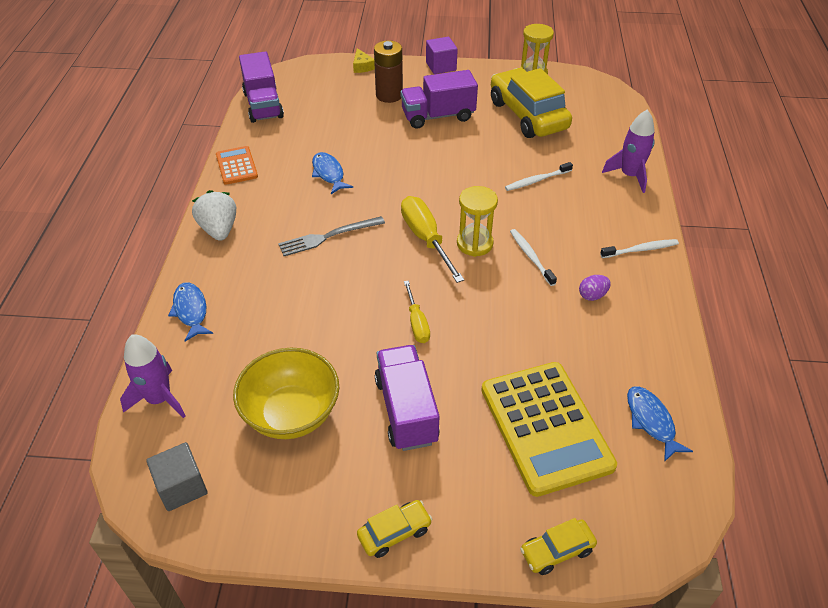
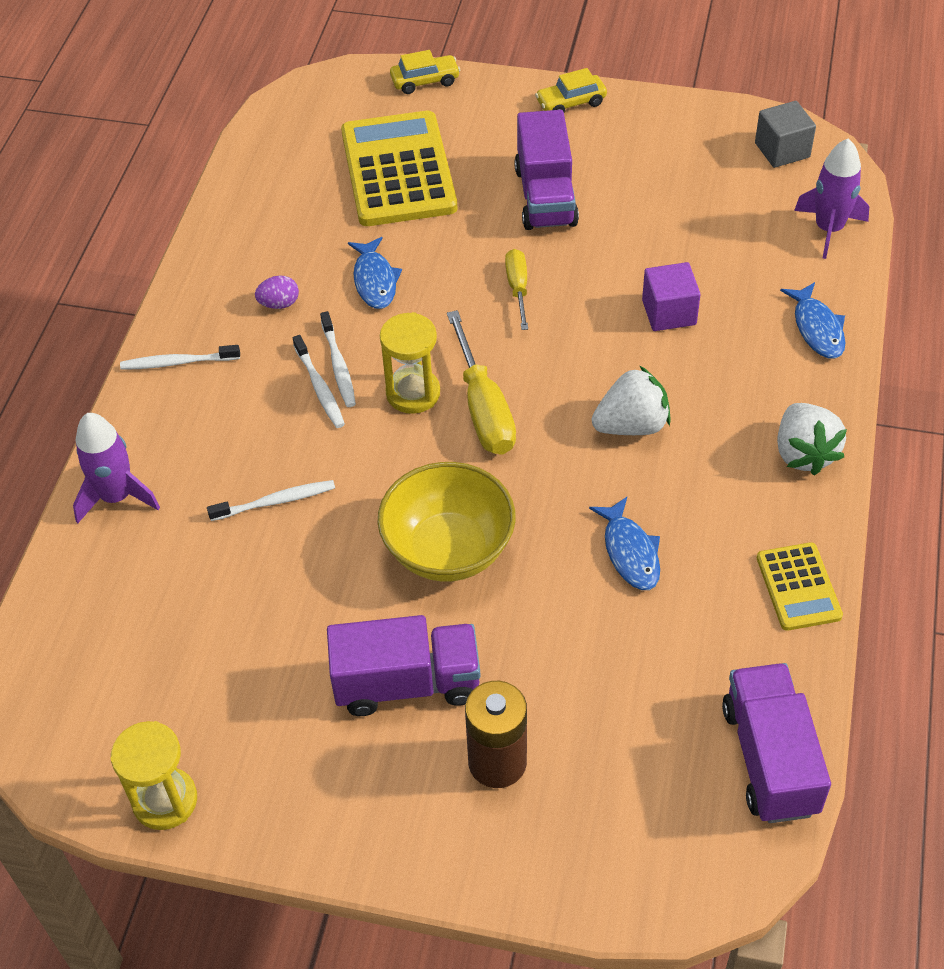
camera: 170 degrees left, 5 degrees up
orange calculator [216,146,258,185] -> yellow calculator [757,542,843,631]
yellow bowl [233,348,339,439] -> yellow bowl moved to [378,462,516,582]
grey fork [278,216,385,256] -> white strawberry [592,366,671,435]
yellow cheese [353,48,375,73] -> none
purple cube [426,37,458,74] -> purple cube moved to [642,262,701,331]
yellow car [491,68,572,138] -> none
blue fish [627,386,693,462] -> blue fish moved to [348,237,402,309]
none -> white toothbrush [293,335,345,428]

